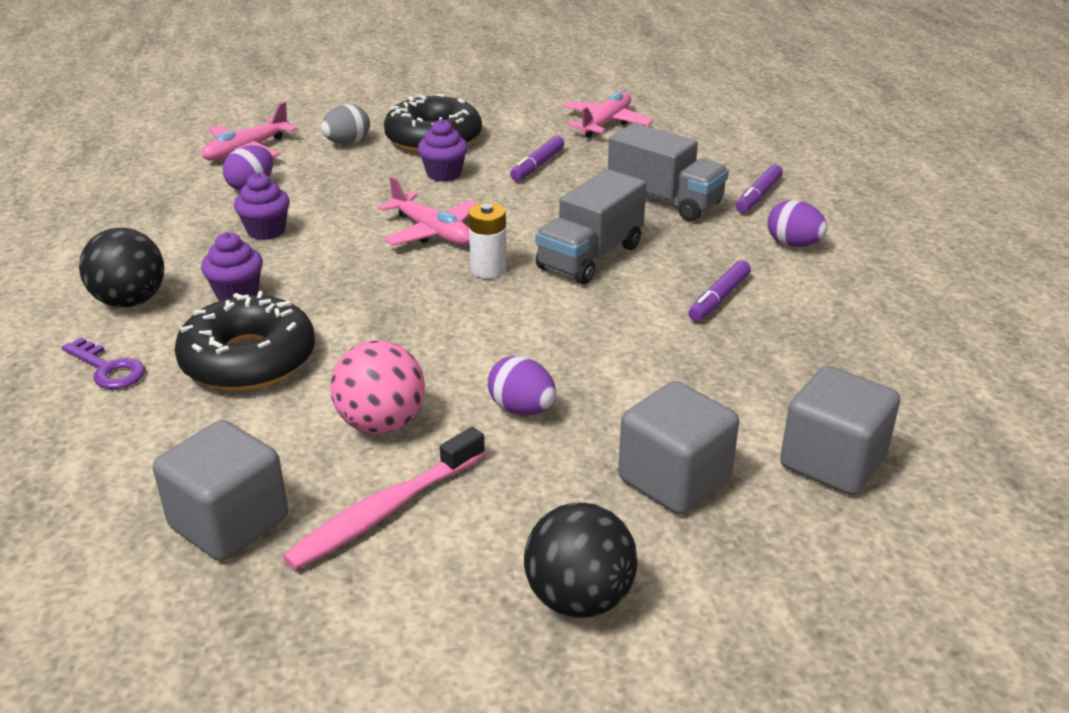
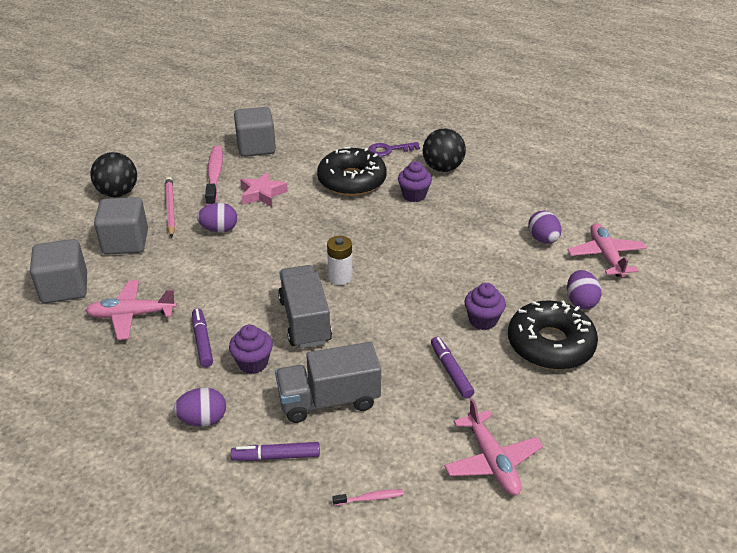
camera: 130 degrees right, 5 degrees up
purple cupcake [234,173,290,240] -> purple cupcake moved to [229,325,273,374]
grey egg [321,104,370,144] -> purple egg [567,270,602,309]
pink ball [330,340,425,434] -> pink star [240,172,288,207]
pink plane [378,176,479,246] -> pink plane moved to [85,280,177,340]
purple marker [736,165,783,213] -> purple marker turned 75 degrees counterclockwise [231,442,320,461]
none -> pink pencil [165,177,175,238]
none -> pink toothbrush [332,489,404,506]

